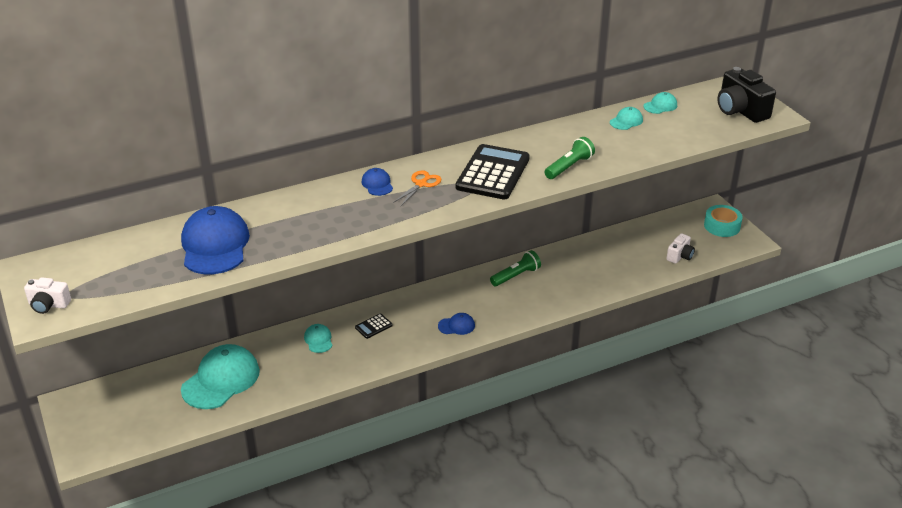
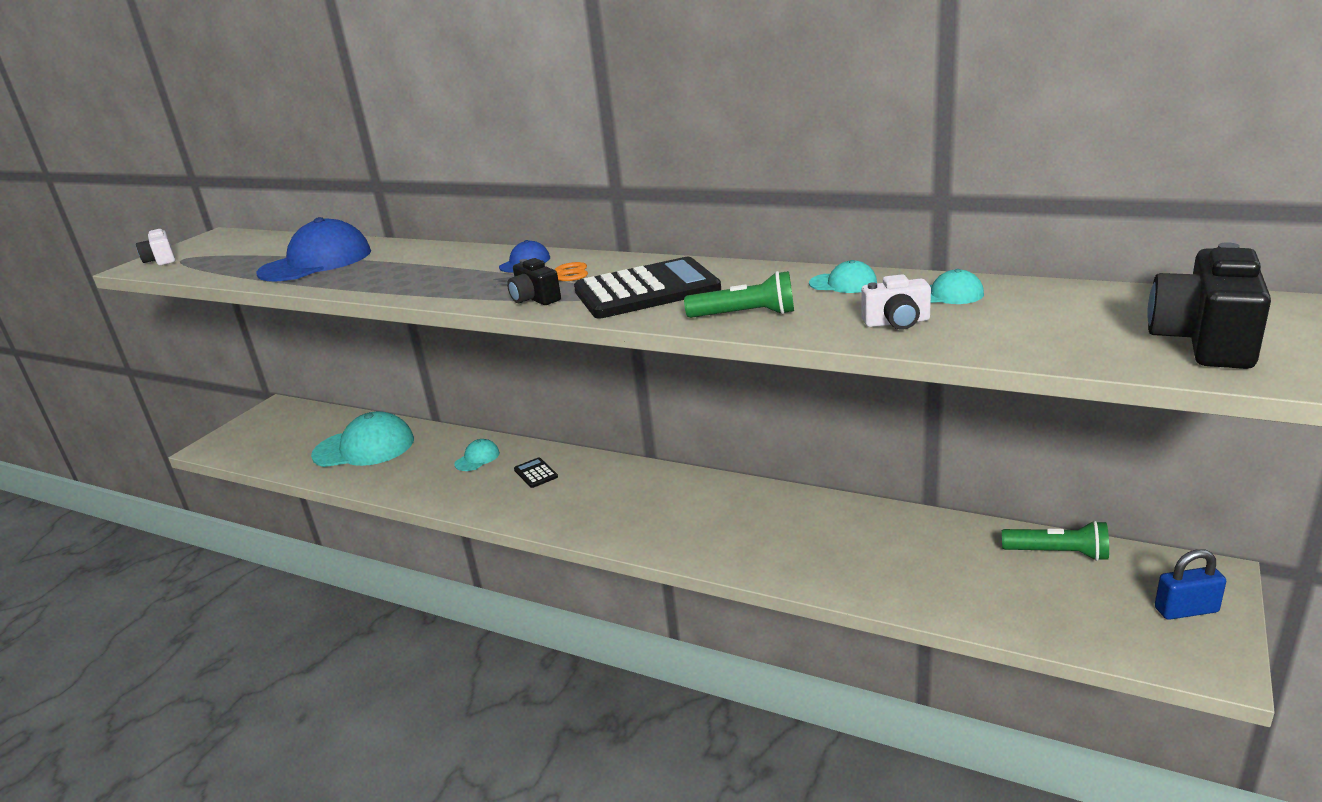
camera: 55 degrees right, 10 degrees down
black calculator [355,313,393,339] -> black calculator turned 45 degrees clockwise [514,458,558,488]
blue cap [438,313,475,335] -> none
green flashlight [490,250,541,286] -> green flashlight moved to [1002,521,1109,561]
turquoise cap [643,92,677,114] -> turquoise cap moved to [809,260,877,293]
white camera [666,233,695,264] -> white camera moved to [861,274,931,330]
turquoise tape [704,205,743,237] -> blue padlock [1155,549,1226,620]
none -> black camera [507,258,561,305]

